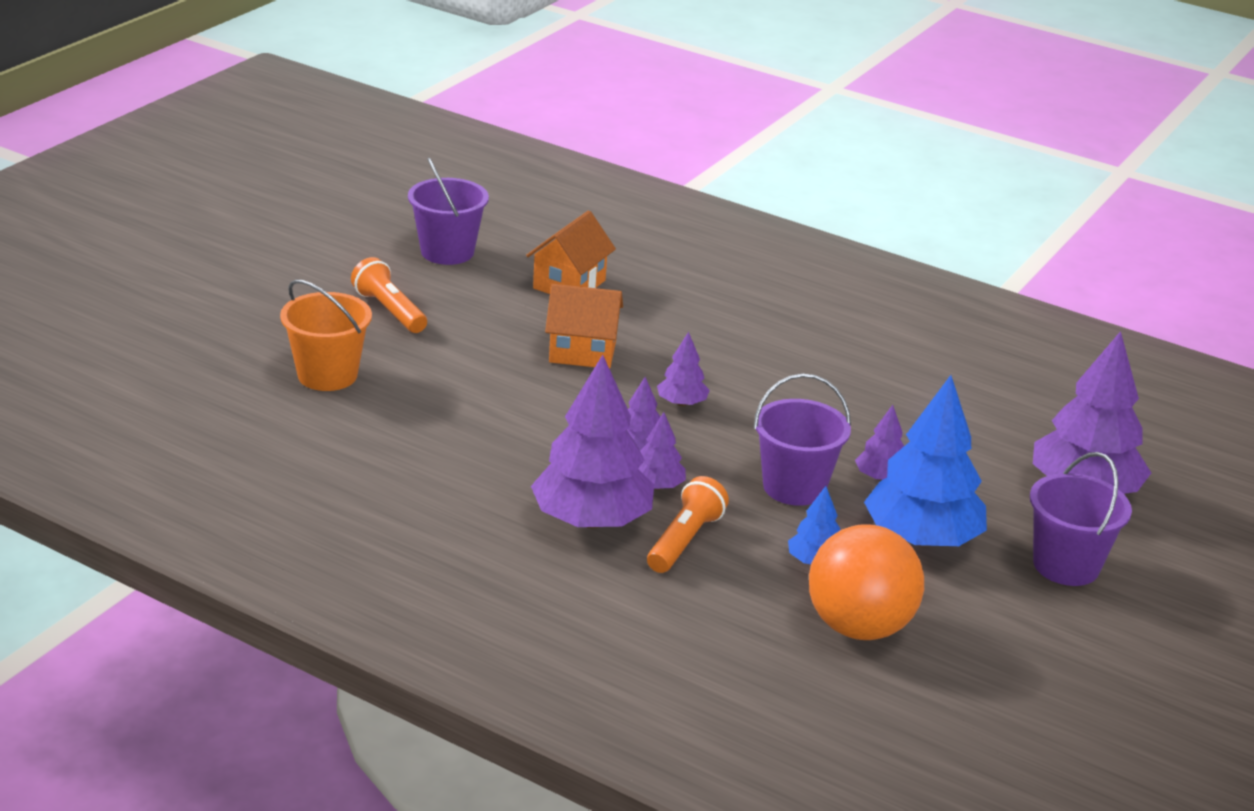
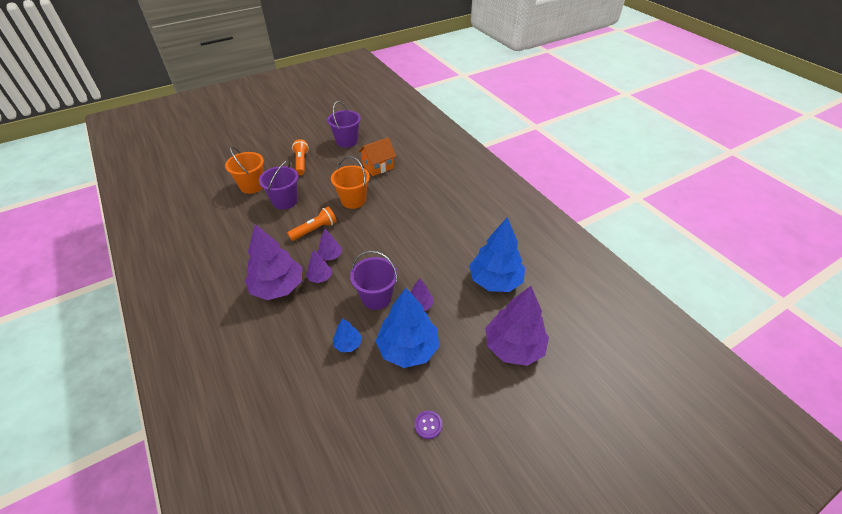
camera: 30 degrees right, 15 degrees up
orange house [545,284,623,369] -> orange bucket [331,156,370,209]
orange flashlight [647,476,729,573] -> orange flashlight moved to [287,207,337,241]
purple tree [657,332,710,406] -> none
orange ball [809,524,924,640] -> none
purple bucket [1030,452,1132,586] -> purple bucket moved to [259,160,298,210]
none -> purple button [415,411,442,439]
none -> blue tree [469,217,525,292]

